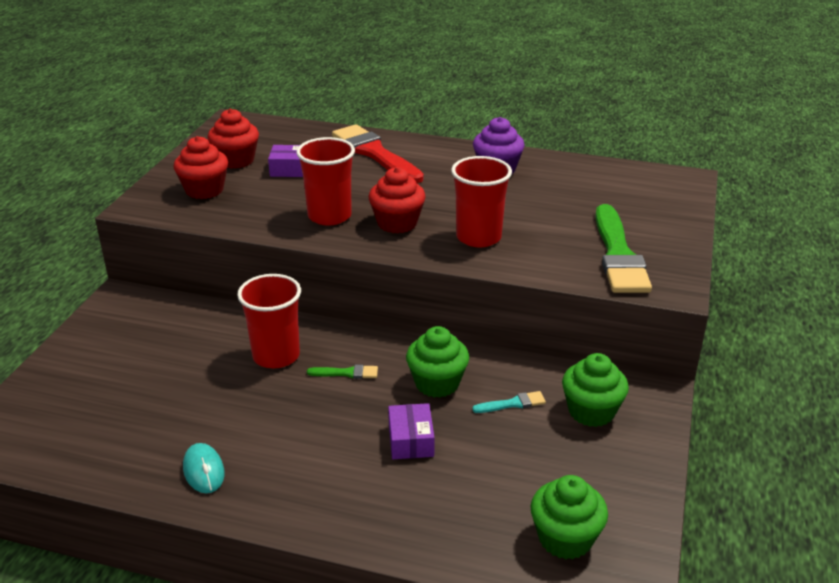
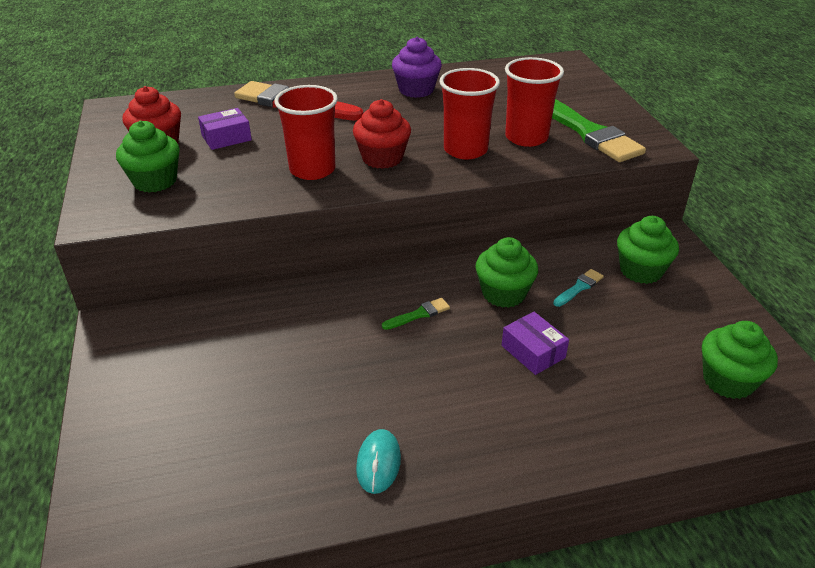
camera: 30 degrees left, 5 degrees up
red cupcake [174,136,228,199] -> green cupcake [116,121,180,193]
turquoise mouse [183,443,225,493] -> turquoise mouse turned 60 degrees clockwise [356,429,401,494]
red cup [237,274,301,368] -> red cup moved to [505,57,564,147]

